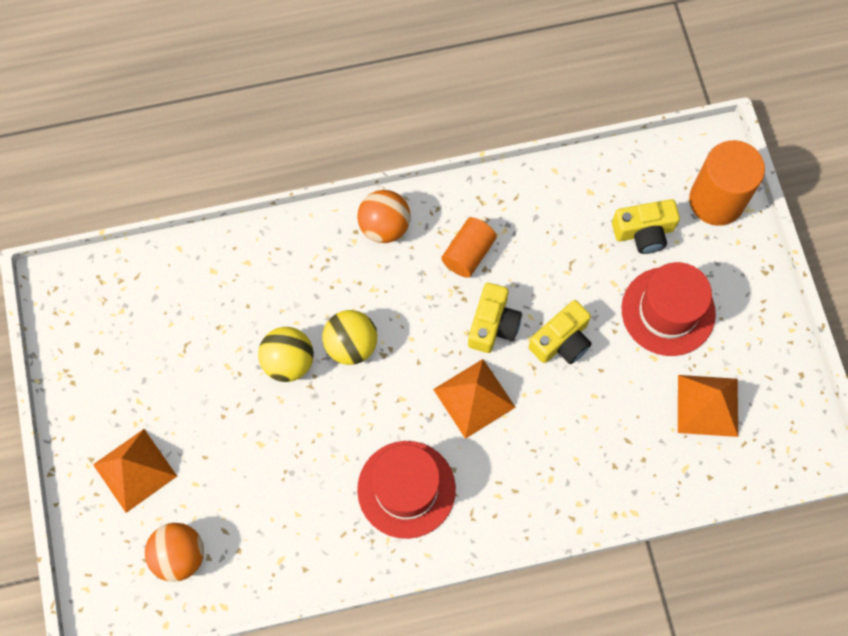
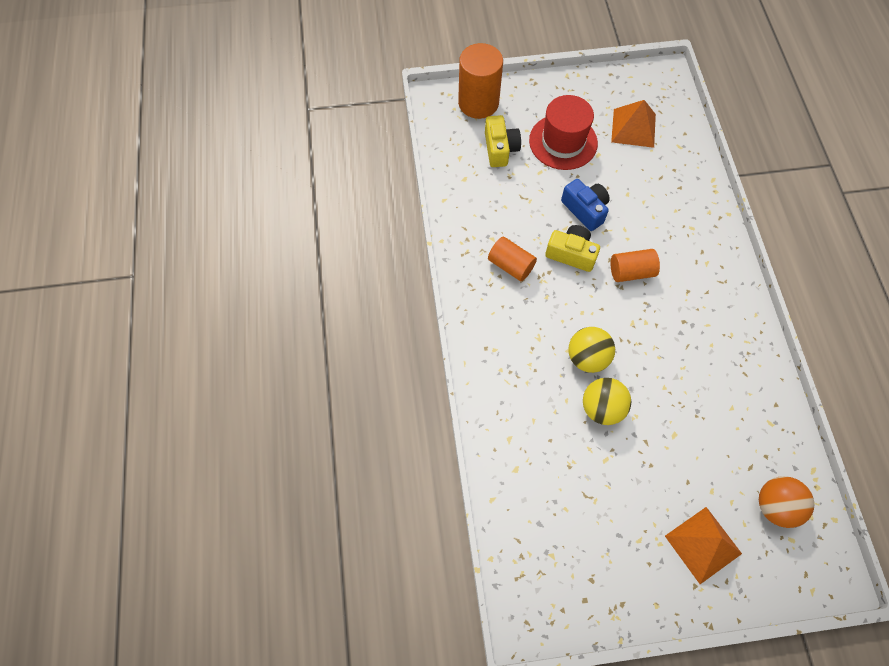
camera: 85 degrees left, 5 degrees down
orange ball [357,190,411,243] -> none
red hat [357,441,456,539] -> none
orange pyramid [433,359,516,439] -> orange cylinder [611,249,660,282]
yellow camera [529,300,592,364] -> blue camera [561,179,610,231]

